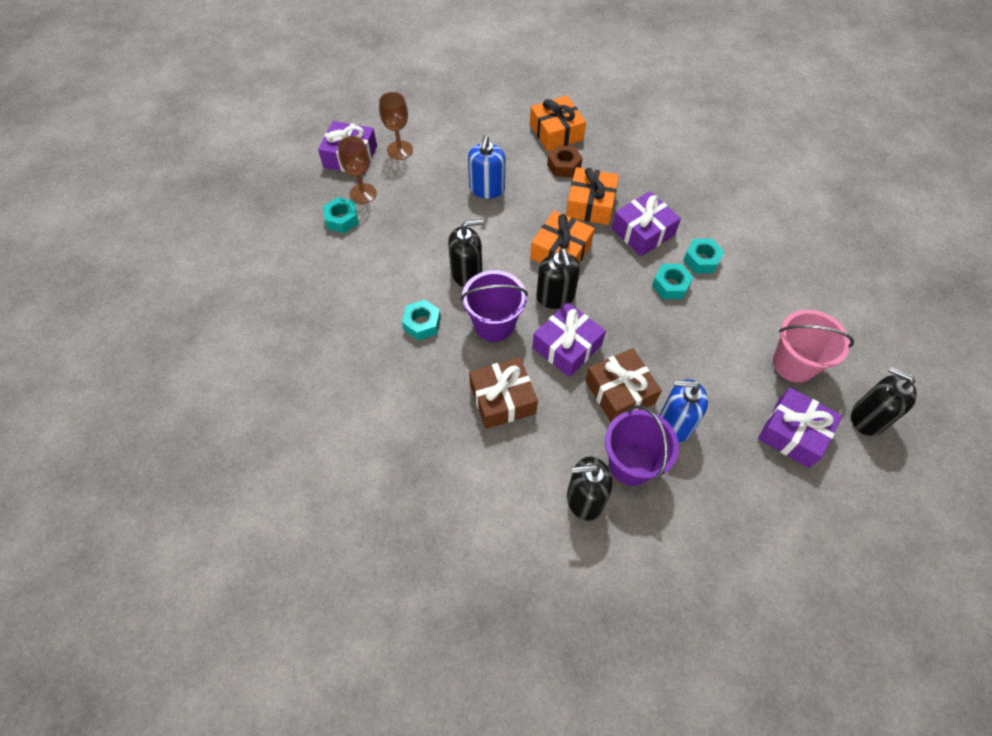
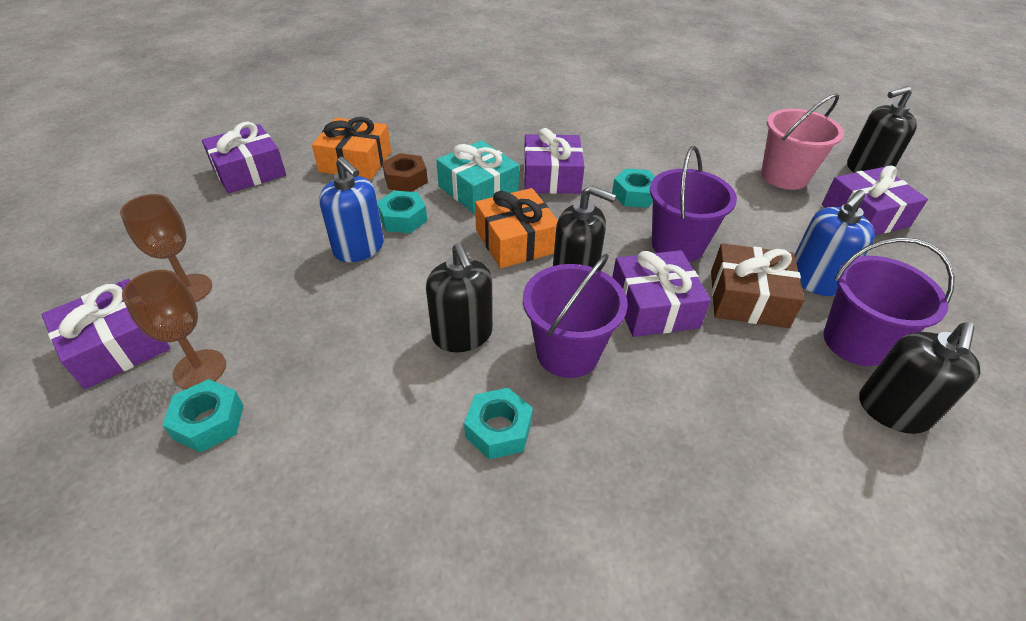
camera: 55 degrees left, 15 degrees down
black soap dispenser [448,219,484,287] -> black soap dispenser turned 135 degrees clockwise [426,243,493,352]
brown gift [469,357,538,429] -> none
orange gift [566,167,619,225] -> turquoise gift [436,140,519,213]
turquoise nut [683,239,724,273] -> turquoise nut moved to [377,191,427,233]
none -> purple gift [202,122,286,193]
none -> purple bucket [650,146,737,262]

